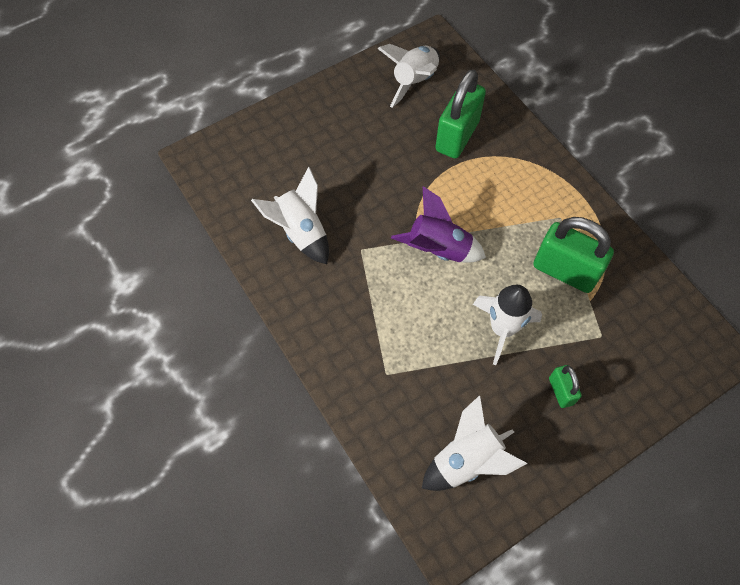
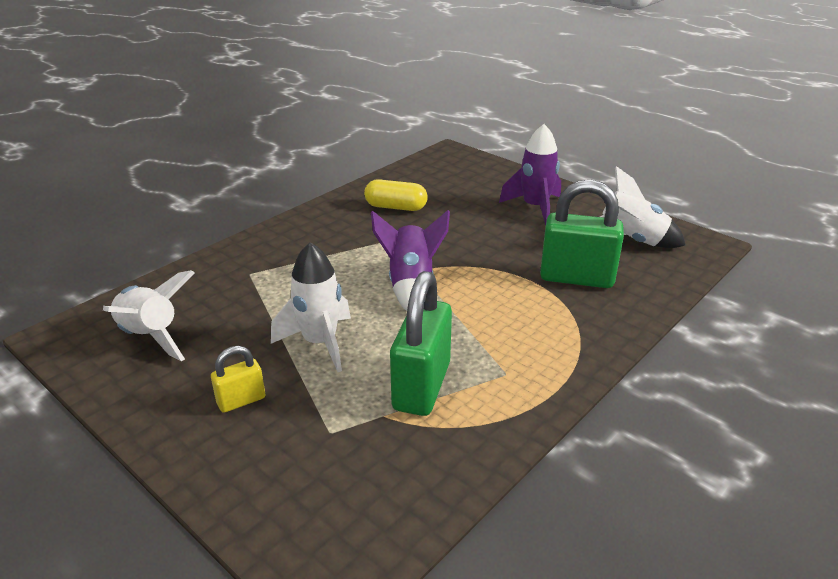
camera: 75 degrees right, 30 degrees down
white rocket [251,167,329,264] -> yellow capsule [364,179,428,211]
green padlock [549,365,582,408] -> yellow padlock [211,346,265,413]
none -> purple rocket [499,124,561,225]

